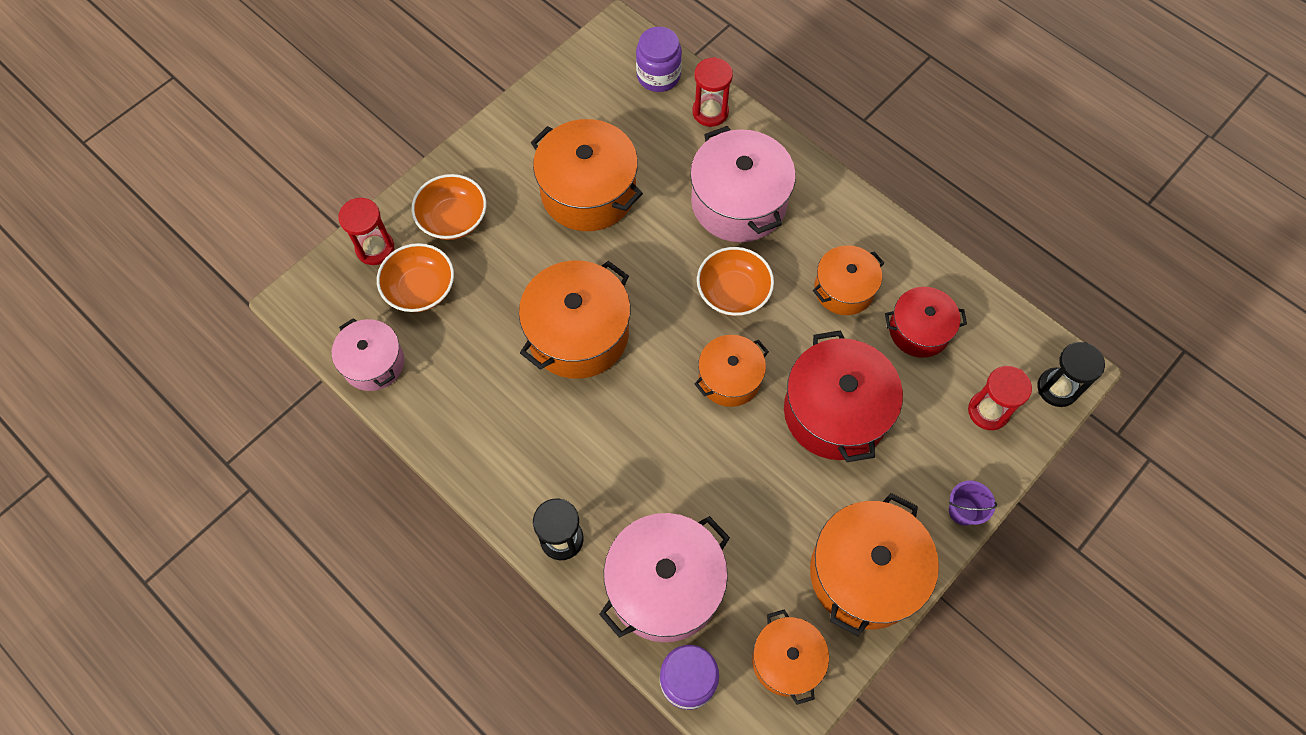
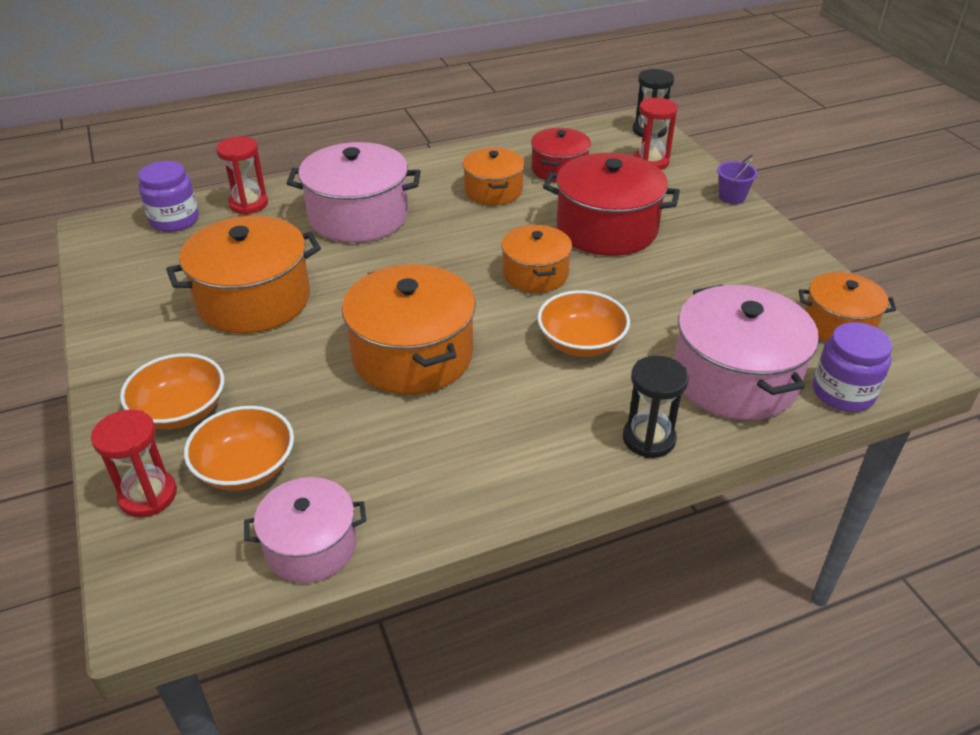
camera: 65 degrees left, 25 degrees down
orange bowl [697,247,774,316] -> orange bowl moved to [538,290,630,356]
orange pot [810,493,939,636] -> none

